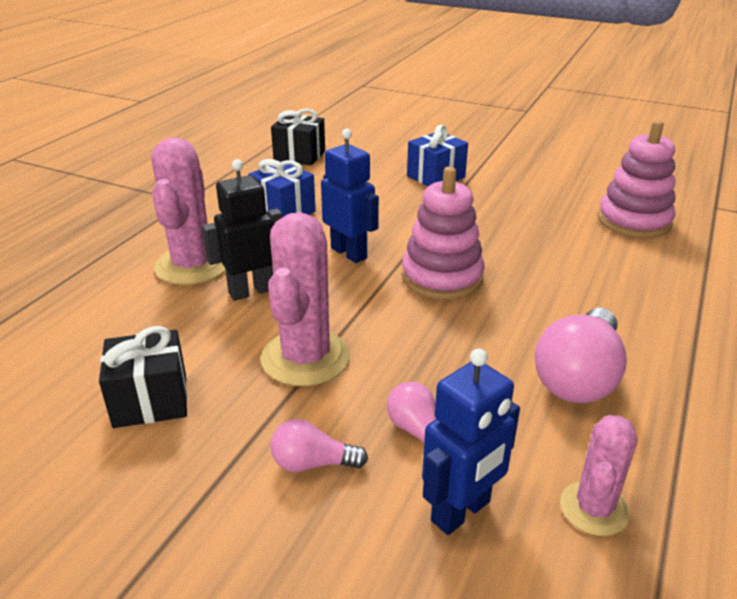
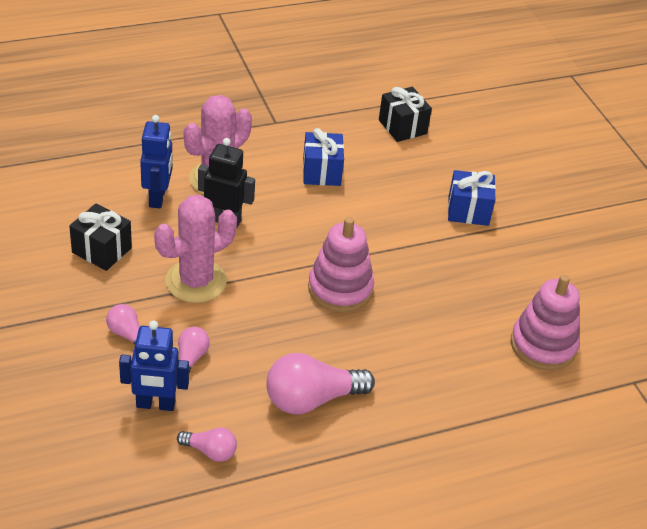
camera: 40 degrees right, 10 degrees up
blue robot [321,129,379,263] -> blue robot moved to [140,115,173,208]
pink cactus [560,415,637,536] -> pink light bulb [177,427,237,462]

